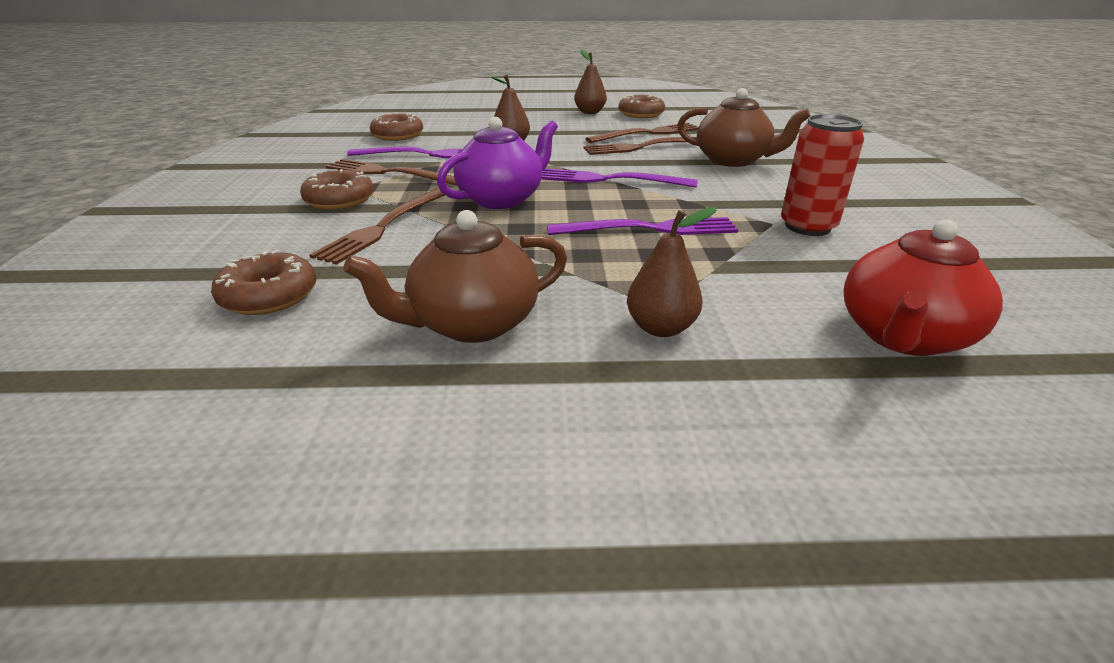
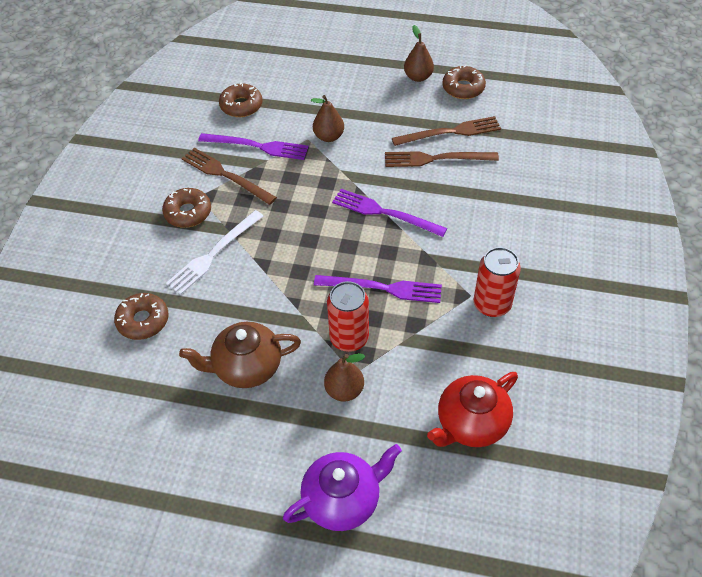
camera: 15 degrees right, 20 degrees up
brown fork [309,188,445,265] -> white fork [166,210,263,295]
purple teapot [437,117,558,209] -> purple teapot moved to [283,444,402,531]
brown teapot [677,88,811,167] -> none
none -> red can [327,281,369,352]

